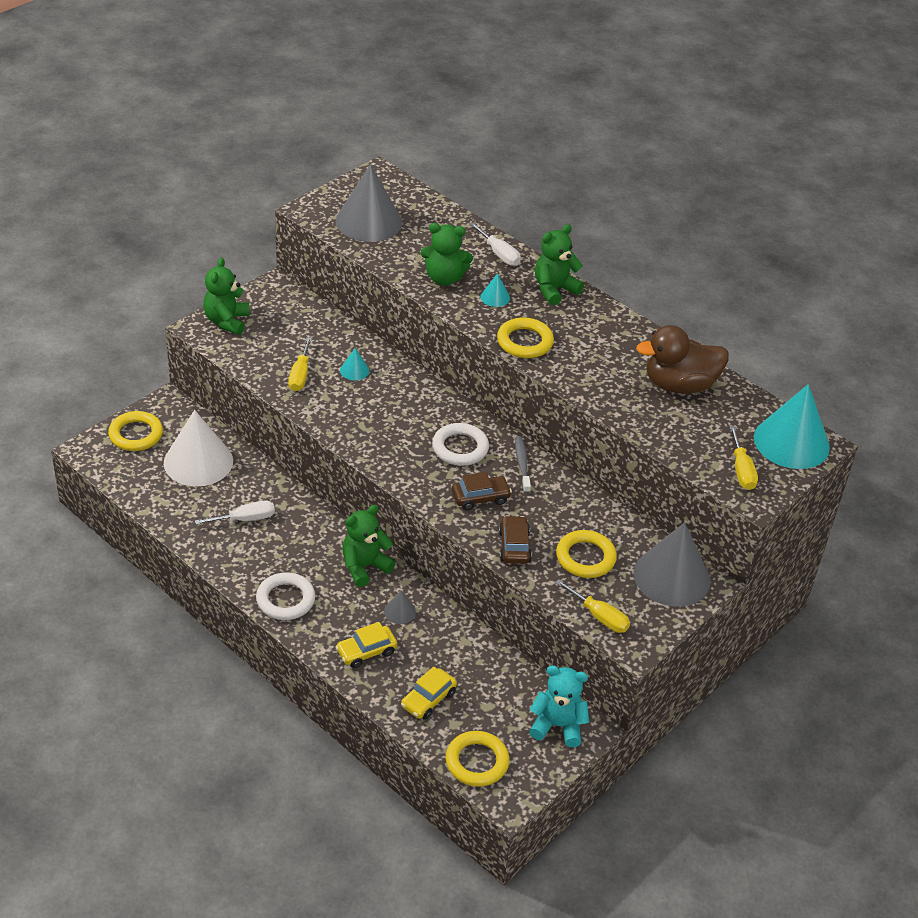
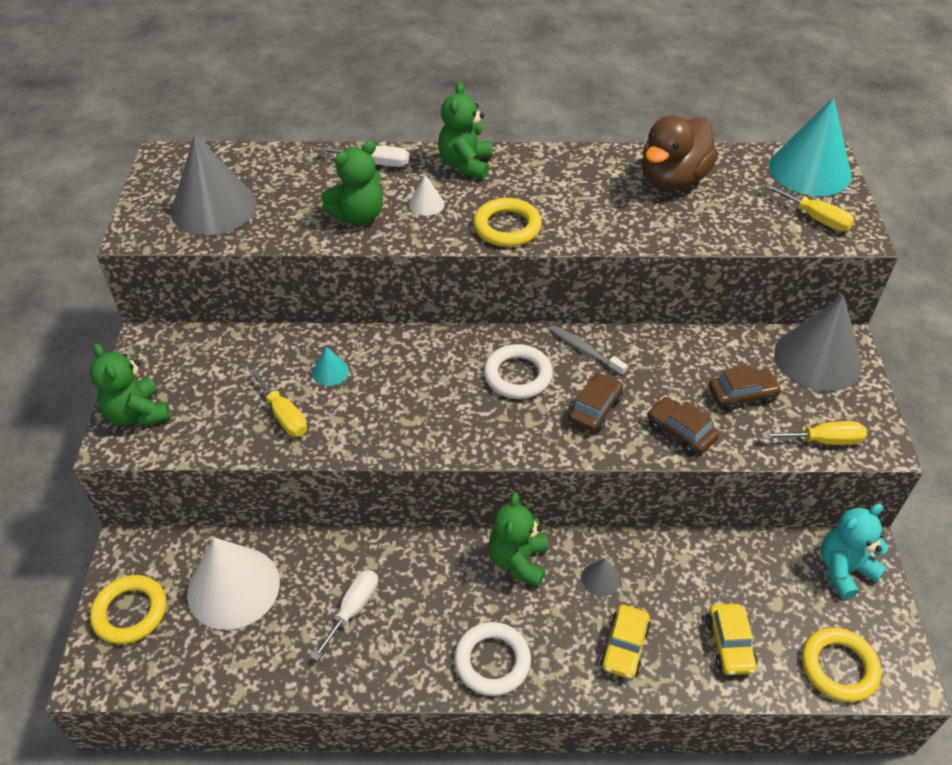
camera: 40 degrees left, 5 degrees up
turquoise cone [480,273,510,307] -> white cone [409,174,445,216]
yellow ring [556,530,617,578] -> brown car [709,365,782,411]

